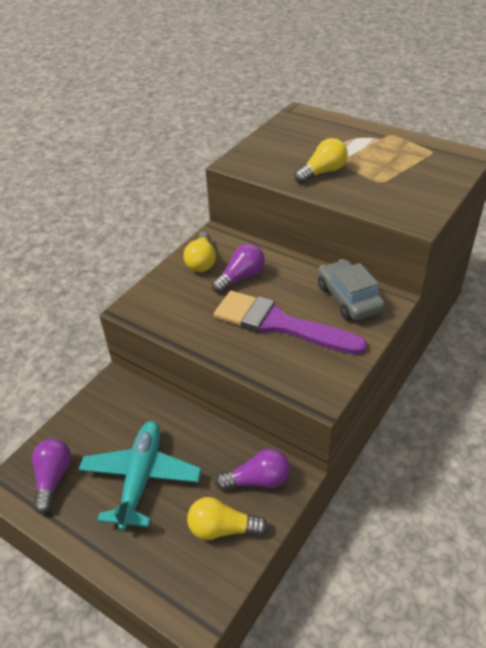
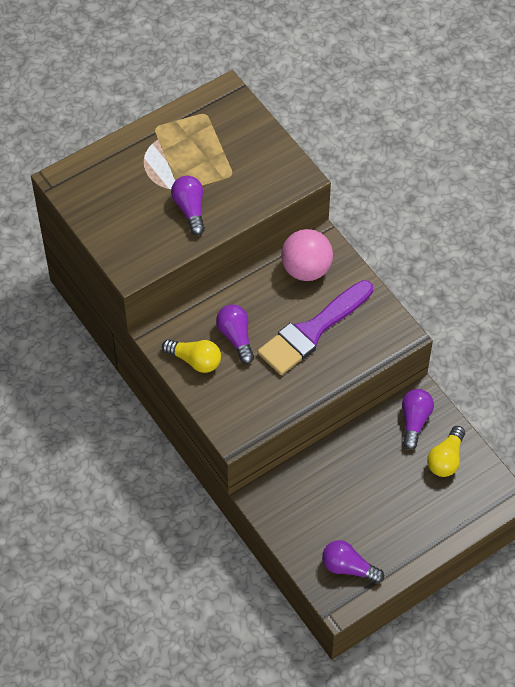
camera: 70 degrees left, 15 degrees up
turquoise plane [79,421,201,531] -> none
yellow light bulb [294,138,348,184] -> purple light bulb [171,176,205,235]
grey car [318,259,385,321] -> pink ball [281,229,333,281]

